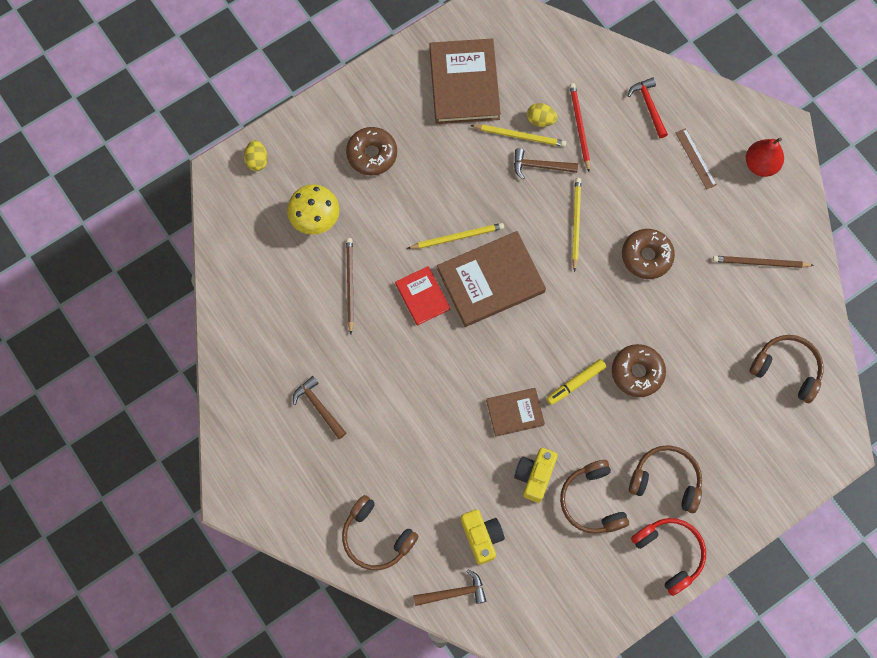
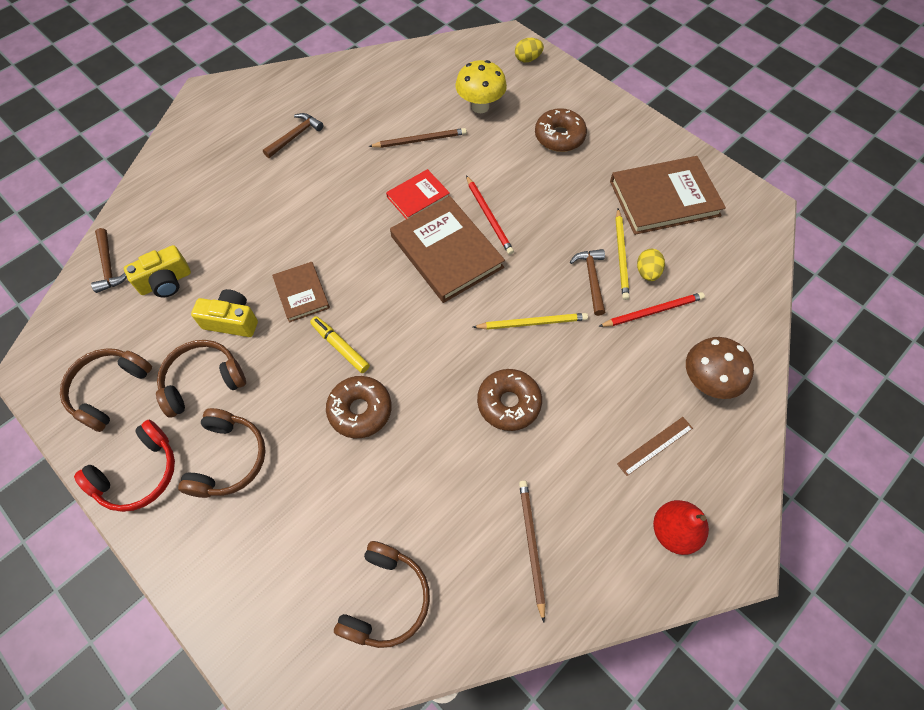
camera: 80 degrees right, 10 degrees down
brown headphones [342,495,419,570] -> brown headphones moved to [60,348,152,432]
yellow pencil [407,223,504,249] -> red pencil [466,175,514,255]
red hammer [628,77,668,138] -> brown mushroom [686,337,754,399]

